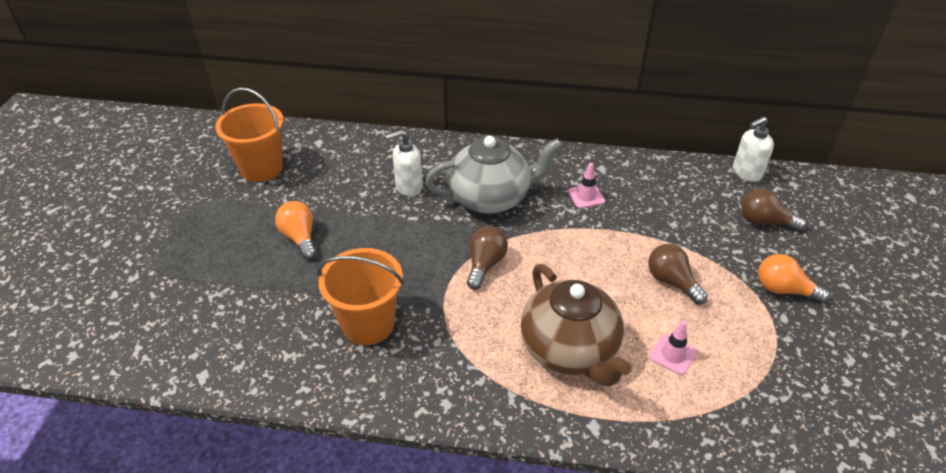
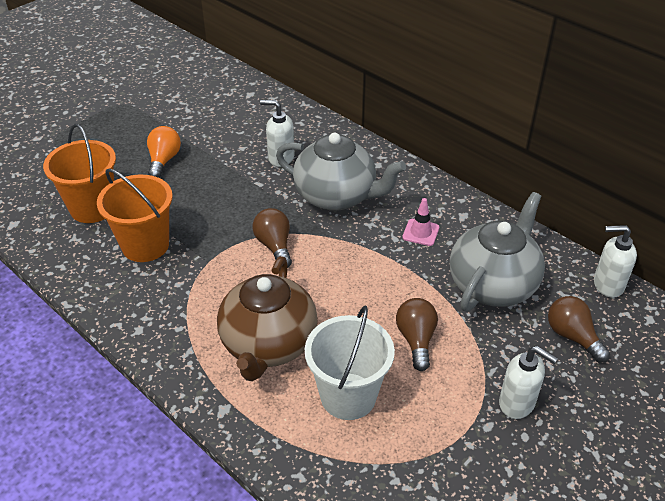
camera: 35 degrees right, 0 degrees up
orange bucket [215,87,284,182] -> orange bucket moved to [43,123,116,223]
brown light bulb [467,226,508,290] -> brown light bulb turned 75 degrees counterclockwise [252,208,292,268]
pink traffic cone [650,320,697,375] -> white bucket [305,306,395,420]
orange light bulb [758,254,830,303] -> white soap dispenser [499,346,558,419]
none -> grey teapot [450,192,545,312]

